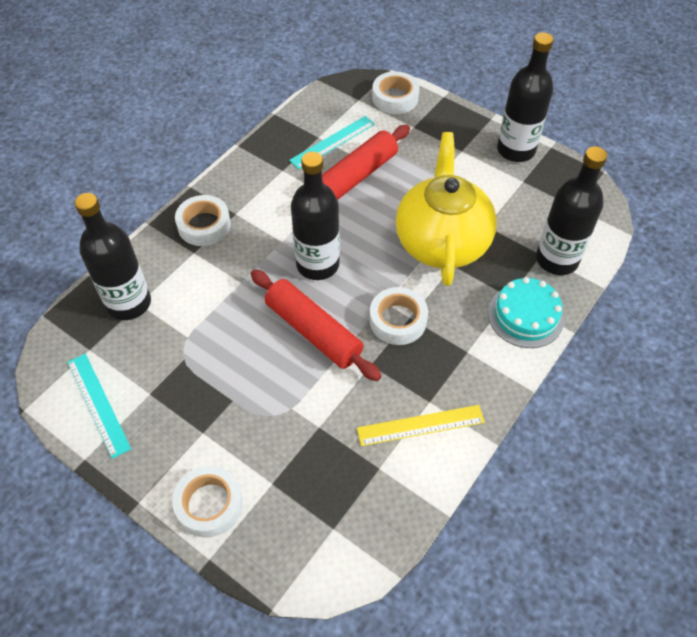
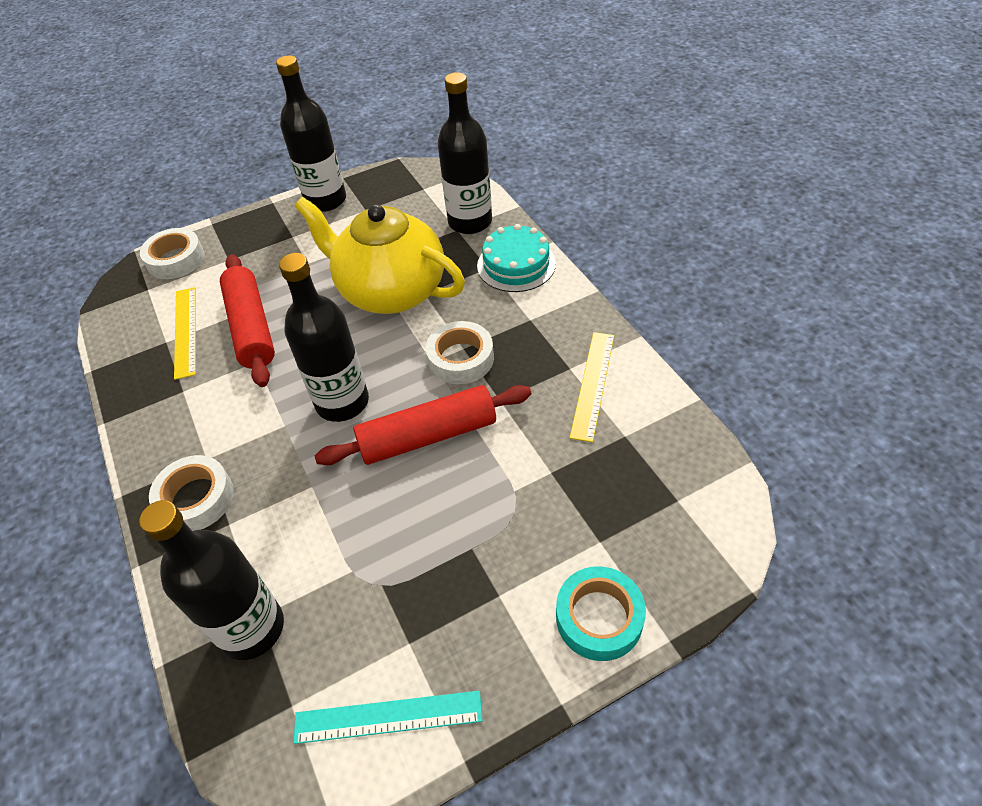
camera: 60 degrees left, 5 degrees down
white tape [172,466,243,538] -> turquoise tape [556,566,646,661]
turquoise ruler [289,116,375,169] -> yellow ruler [174,287,196,380]

